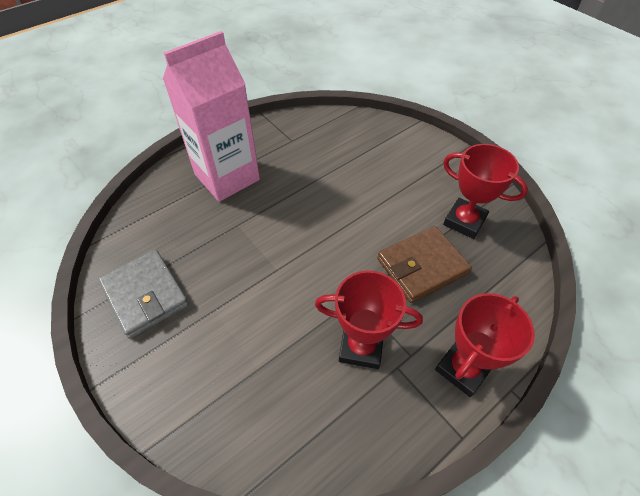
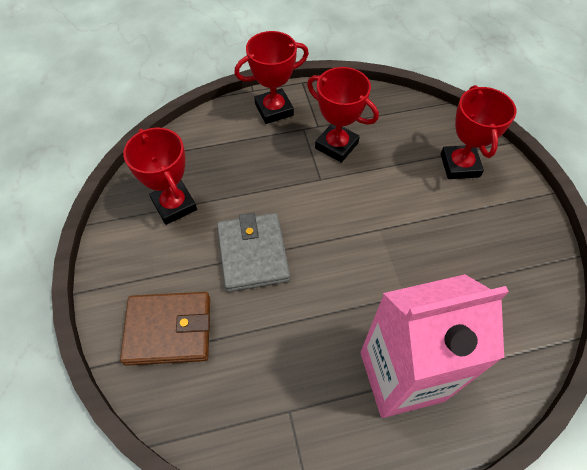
camera: 155 degrees left, 5 degrees up
grey wallet [98,250,189,339] -> grey wallet moved to [217,213,290,292]
brown wallet [377,226,472,303] -> brown wallet moved to [120,292,210,366]
none -> red trophy [440,85,516,179]

